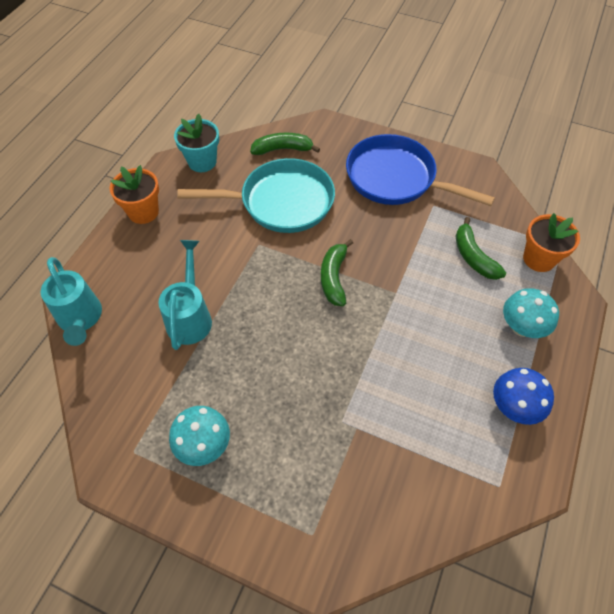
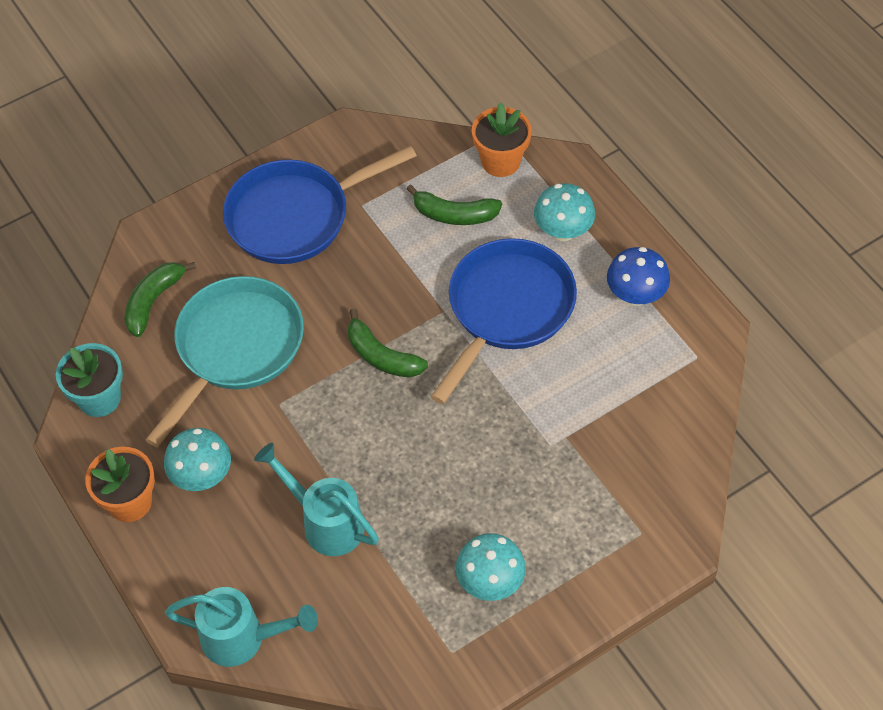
camera: 55 degrees left, 0 degrees up
none -> turquoise mushroom [164,428,231,491]
none -> blue pan [431,238,577,404]

